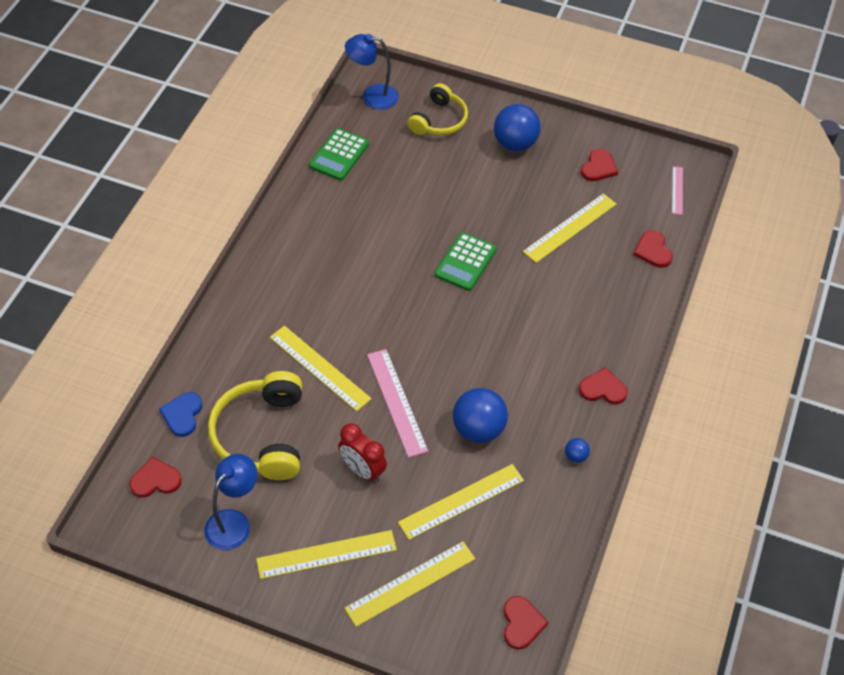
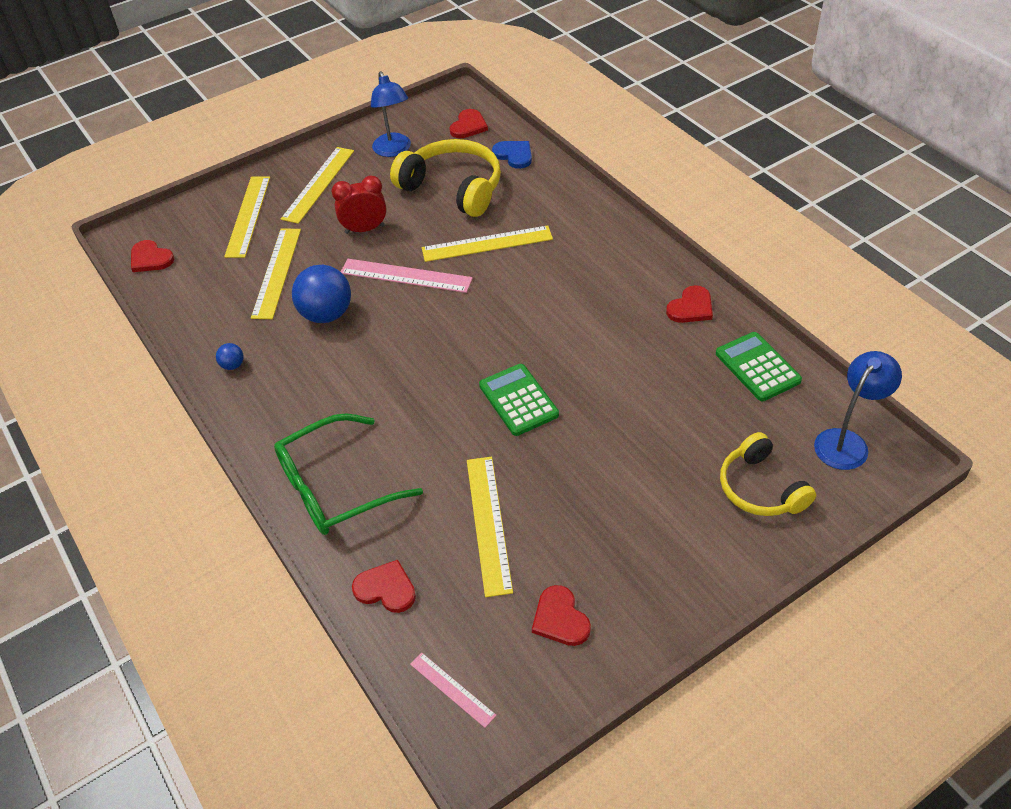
camera: 130 degrees right, 5 degrees down
blue ball [494,104,541,151] -> none
red heart [579,367,628,404] -> red heart moved to [666,285,713,323]
none -> green glasses [274,413,423,535]

